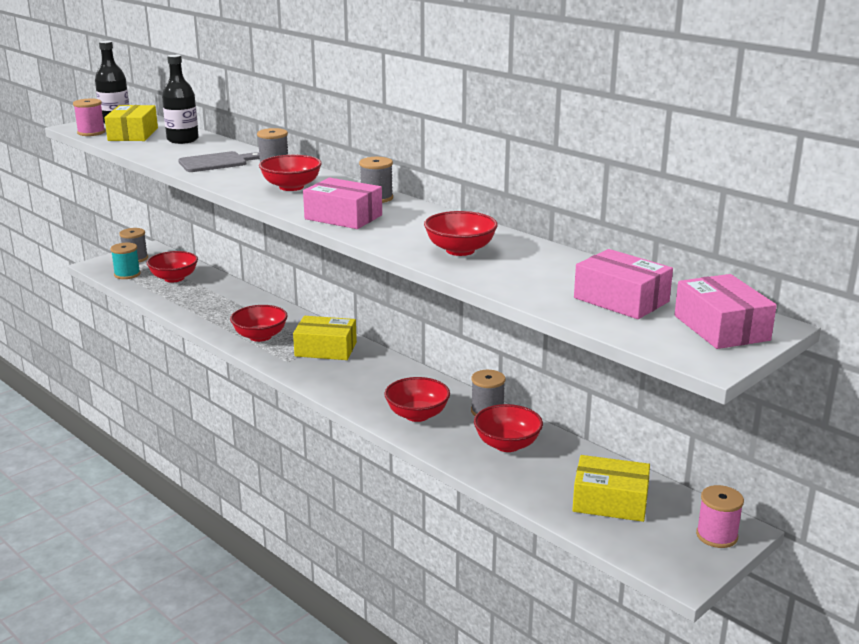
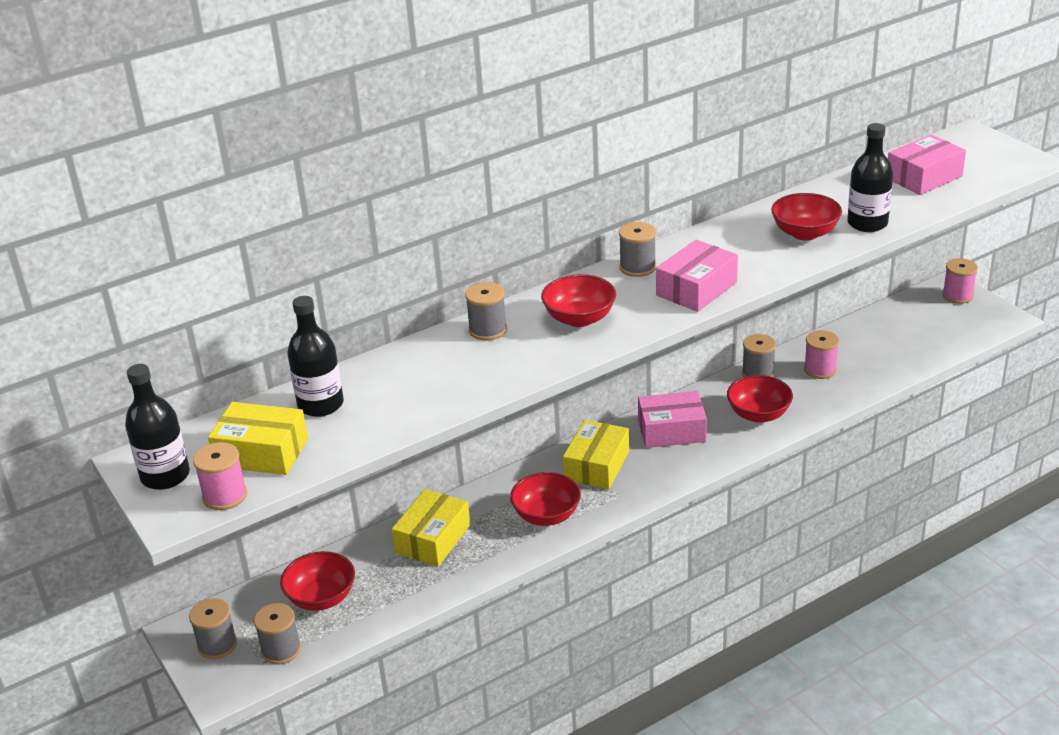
camera: 75 degrees left, 10 degrees up
turquoise spool [110,243,141,279] -> grey spool [254,603,301,665]
grey cutting board [178,151,260,172] -> none
red bowl [474,404,543,452] -> pink spool [804,330,839,379]
yellow box [572,455,650,522] -> yellow box moved to [391,489,470,566]
pink box [674,274,777,349] -> pink box moved to [638,391,707,448]
none -> black bottle [847,123,893,232]

